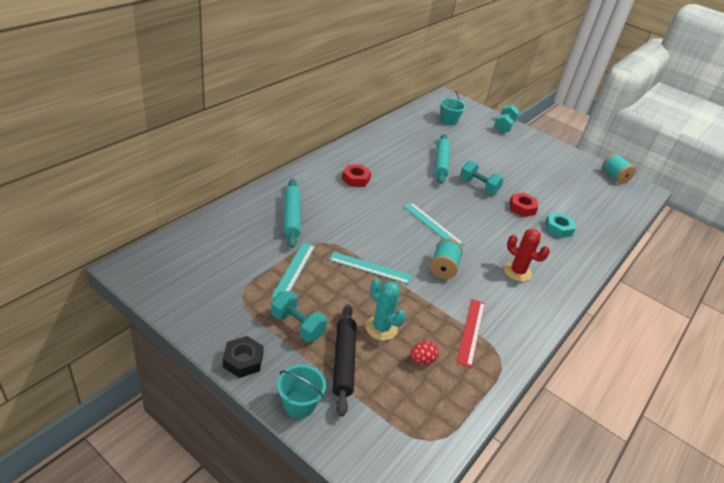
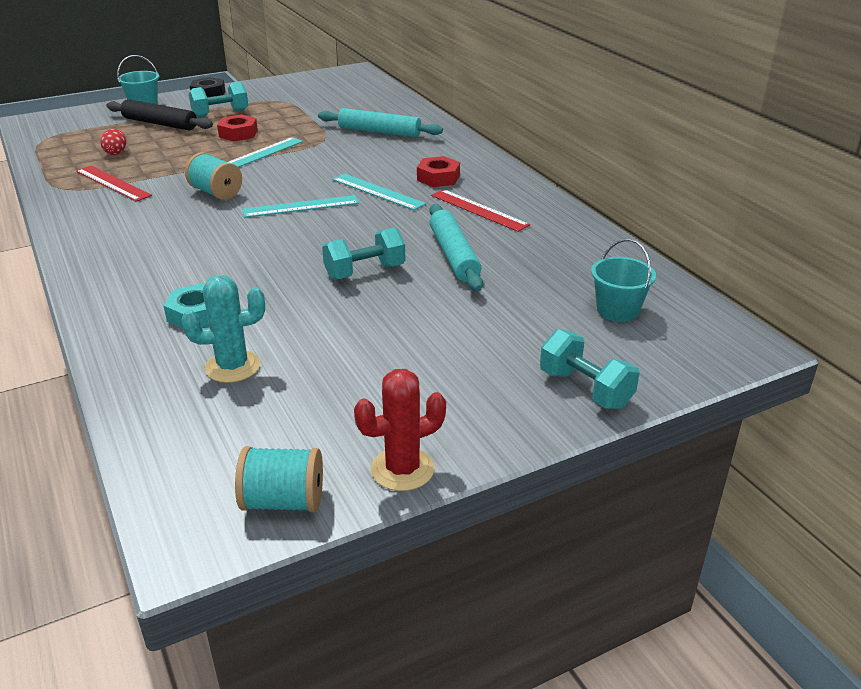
camera: 120 degrees right, 5 degrees down
turquoise ruler [272,242,315,298] -> turquoise ruler moved to [332,174,426,210]
turquoise cactus [366,279,406,341] -> turquoise cactus moved to [182,275,265,383]
turquoise rolling pin [435,134,450,184] -> turquoise rolling pin turned 45 degrees clockwise [429,204,483,291]
red cactus [504,229,550,282] -> red cactus moved to [354,369,446,491]
red nut [510,193,538,217] -> red nut moved to [217,114,258,142]
none -> red ruler [431,189,530,232]

